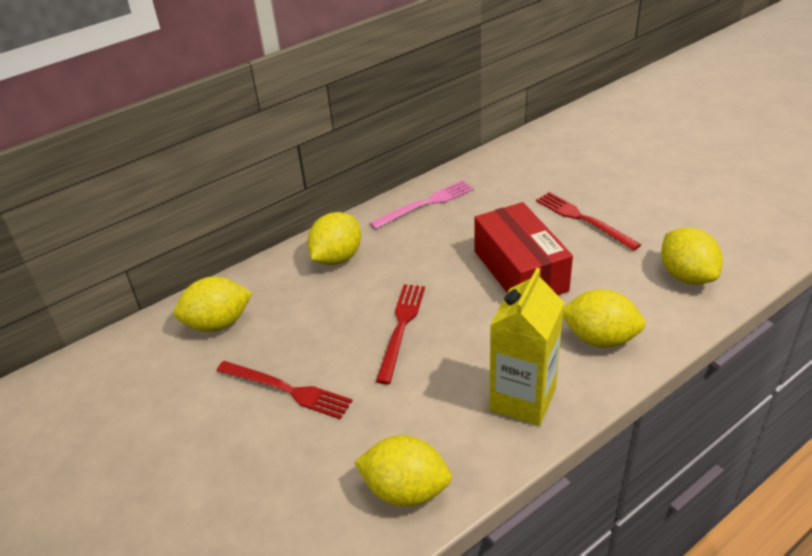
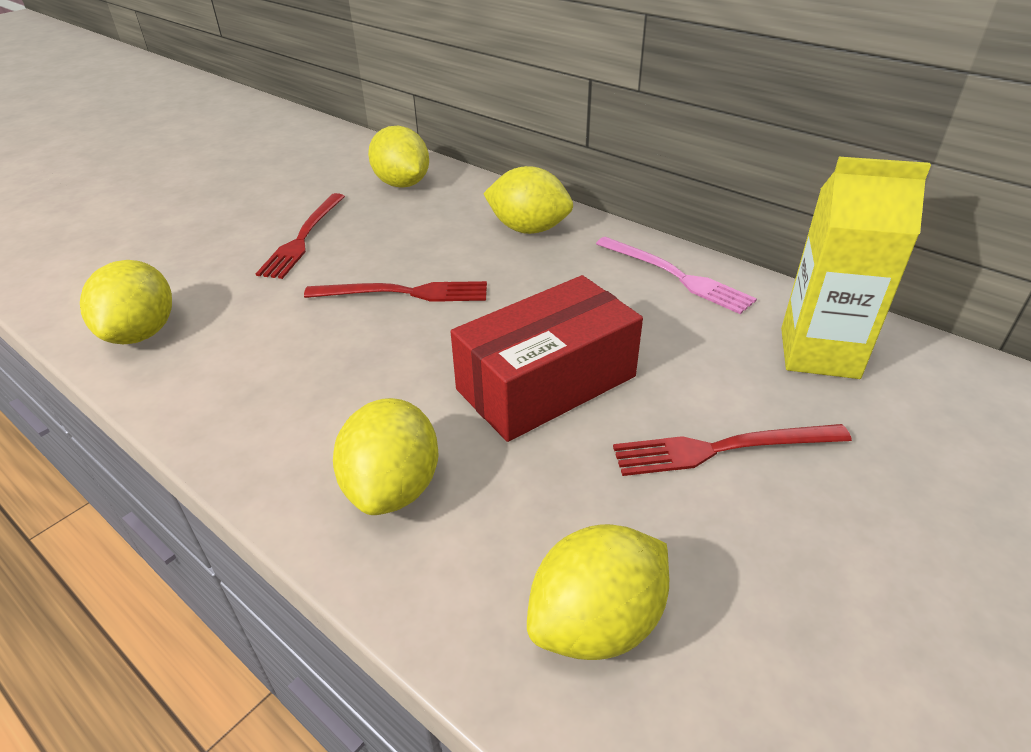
camera: 75 degrees right, 0 degrees up
yellow carton [489,268,564,426] -> yellow carton moved to [781,157,931,379]
red fork [536,192,641,251] -> red fork turned 135 degrees counterclockwise [613,424,852,476]

